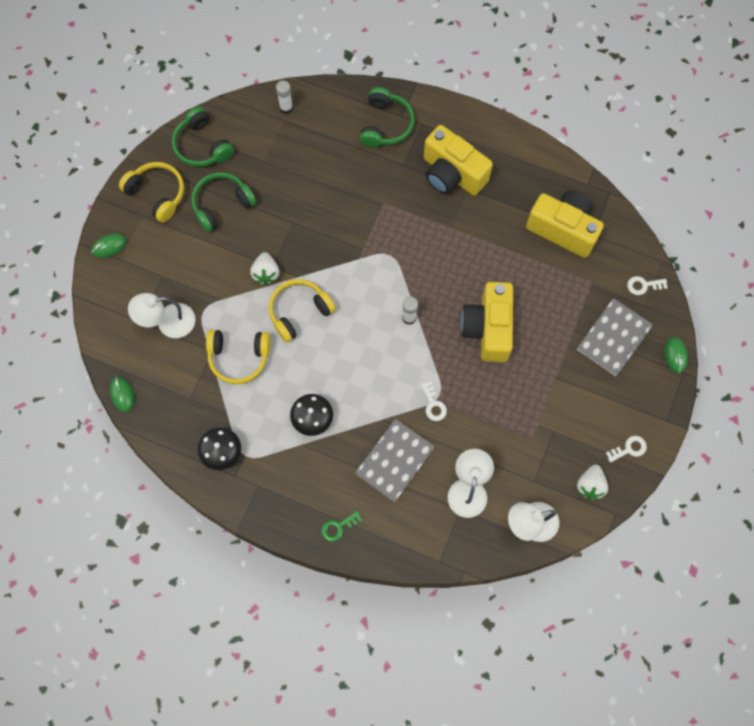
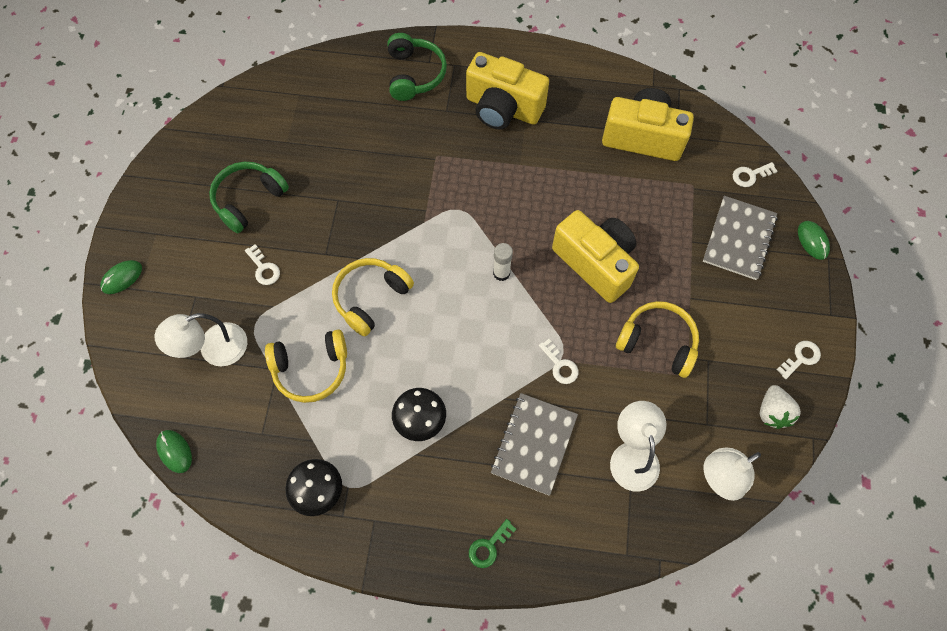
camera: 15 degrees left, 5 degrees down
yellow headphones [119,162,184,222] -> yellow headphones moved to [616,301,699,378]
green headphones [172,107,234,167] -> none
white strawberry [250,252,279,285] -> none
white glue stick [276,81,293,114] -> none
yellow camera [461,282,513,362] -> yellow camera turned 150 degrees clockwise [552,210,639,303]
none -> white key [245,244,280,285]

